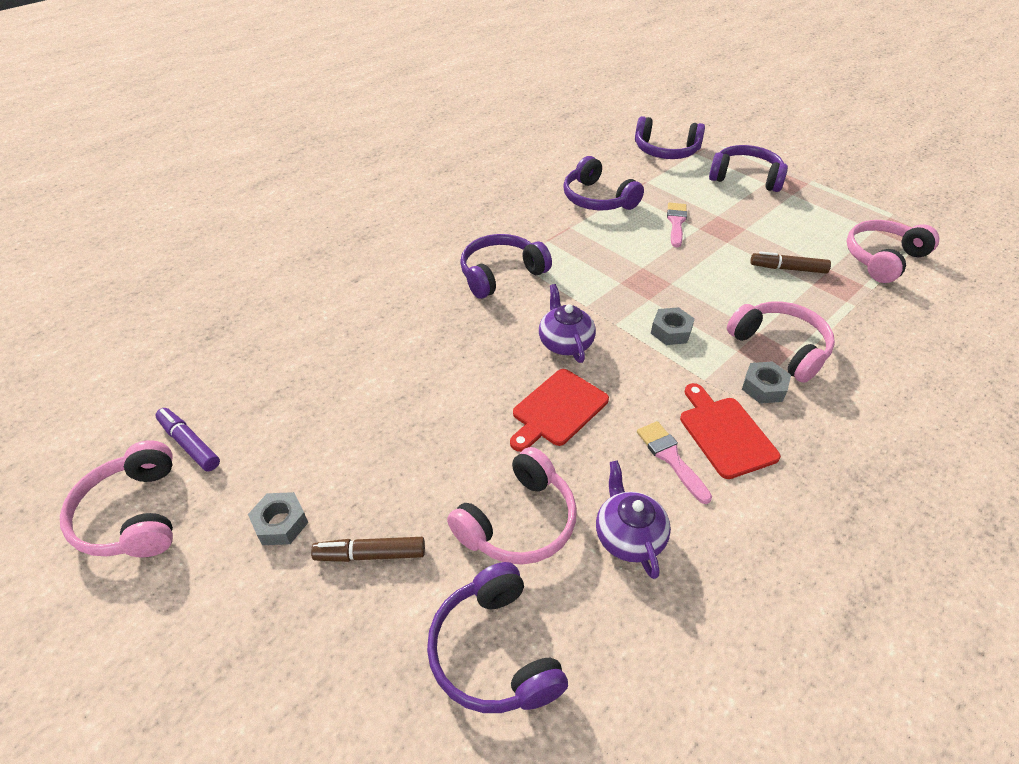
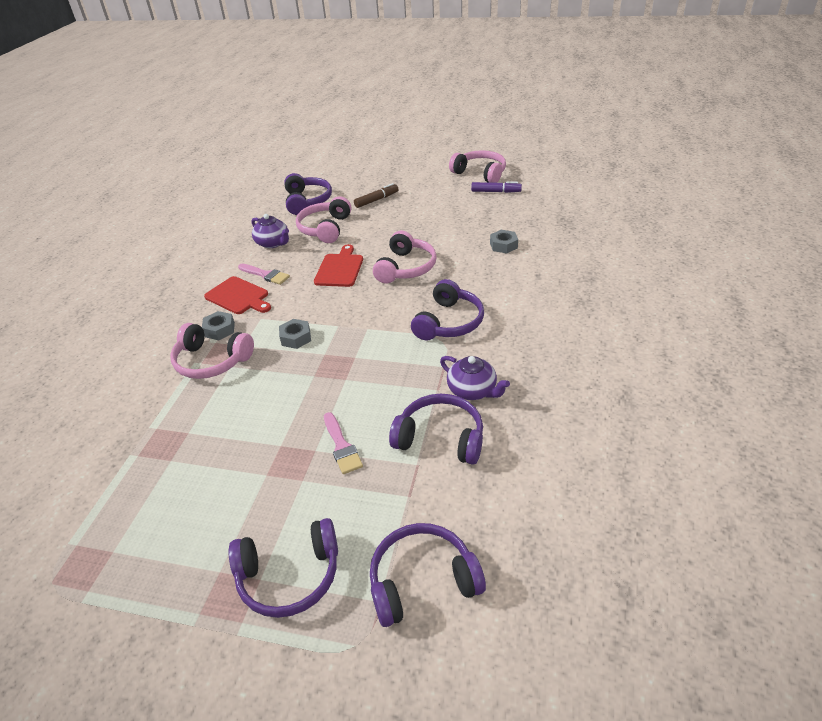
camera: 150 degrees right, 5 degrees down
grey nut [248,492,308,545] -> grey nut moved to [490,230,518,254]
purple headphones [427,562,568,713] -> purple headphones turned 45 degrees clockwise [284,173,332,215]
purple teapot [539,284,596,363] -> purple teapot moved to [440,356,510,400]
brown marker [750,251,831,274] -> none
pink headphones [847,220,939,283] -> pink headphones moved to [373,231,437,283]

